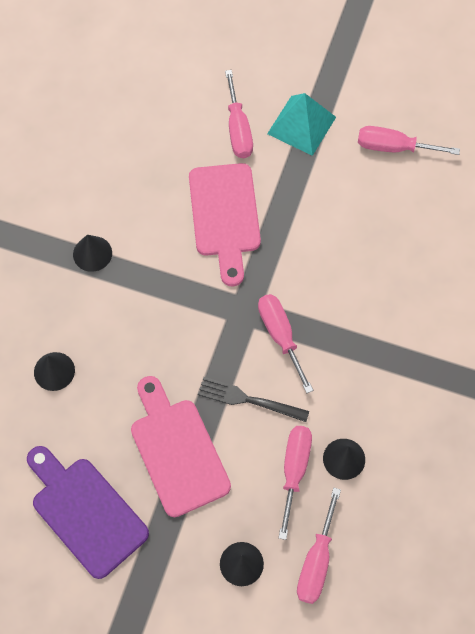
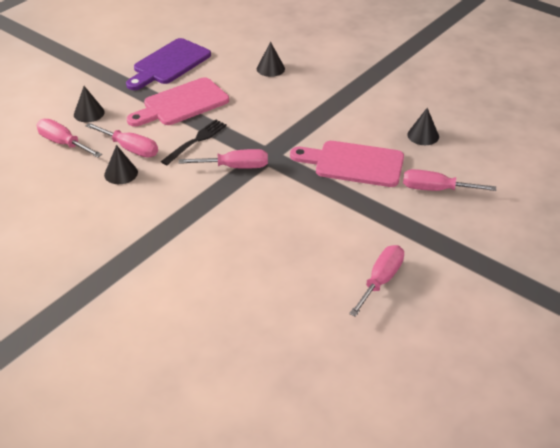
camera: 110 degrees right, 25 degrees down
purple cutting board [27,446,149,579] -> purple cutting board turned 150 degrees clockwise [126,38,211,90]
black cone [73,235,112,272] -> black cone moved to [407,108,439,145]
pink cutting board [131,376,231,517] -> pink cutting board turned 150 degrees clockwise [127,77,229,127]
turquoise pyramid [267,93,336,156] -> none

